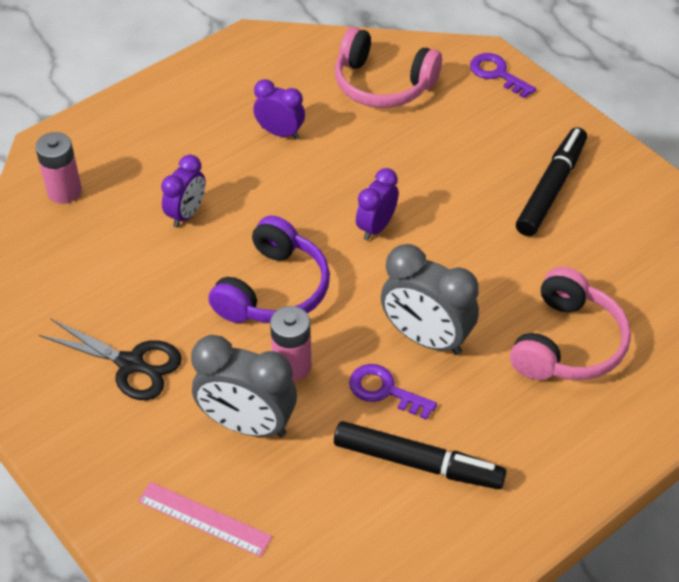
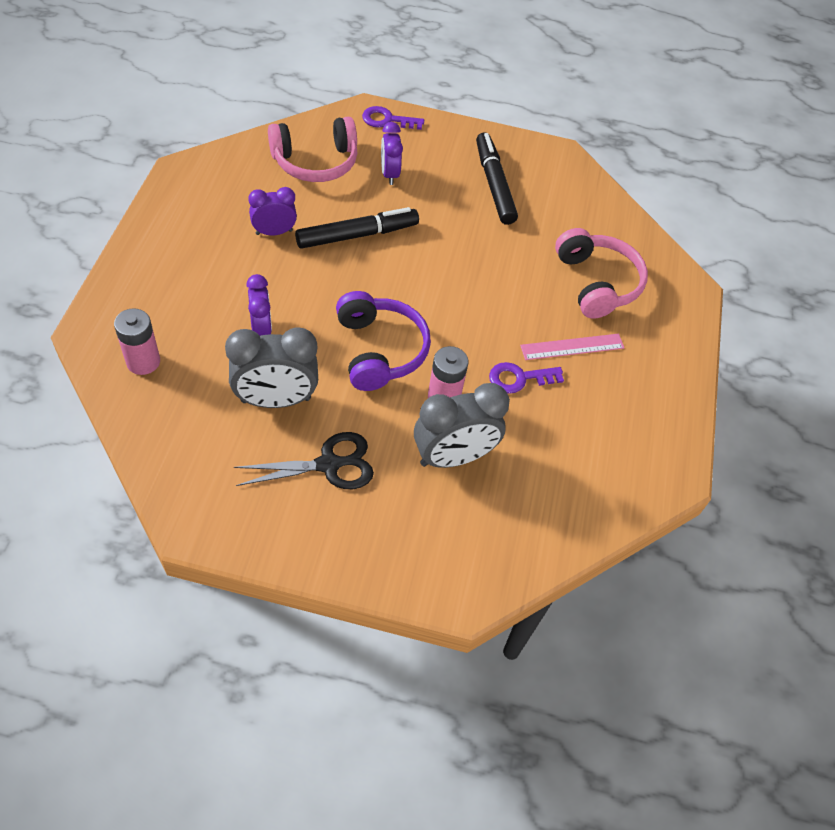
camera: 45 degrees left, 5 degrees up
pink ruler [138,482,272,557] -> pink ruler moved to [520,334,625,360]
black marker [334,421,506,489] -> black marker moved to [295,207,419,249]
purple clock [356,168,399,241] -> purple clock moved to [381,122,403,185]
grey clock [381,244,479,355] -> grey clock moved to [225,328,318,408]

